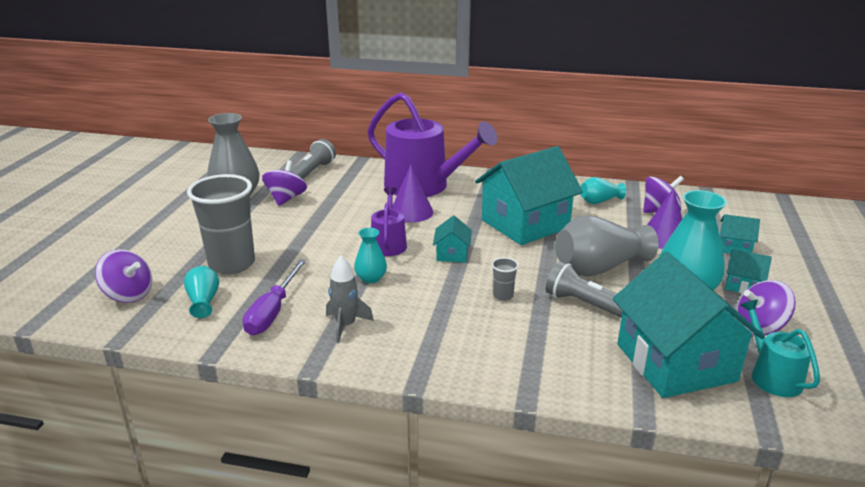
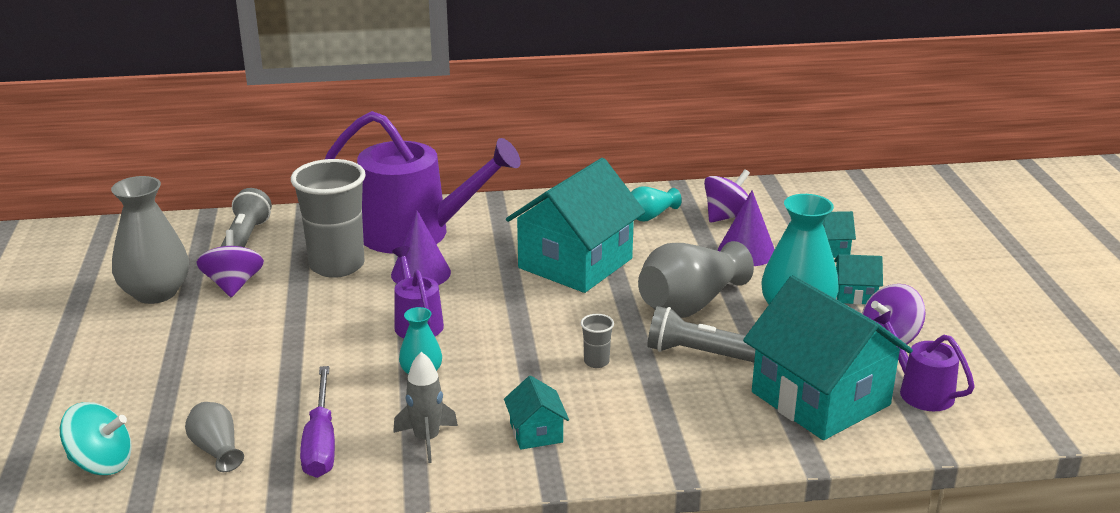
camera: 20 degrees left, 0 degrees up
purple spinning top [95,249,152,303] -> turquoise spinning top [60,402,132,475]
turquoise vase [184,266,219,318] -> grey vase [185,402,244,472]
grey cup [187,174,255,274] -> grey cup moved to [291,159,366,278]
turquoise house [433,215,472,263] -> turquoise house moved to [504,375,569,450]
turquoise watering can [740,300,820,397] -> purple watering can [874,311,975,411]

